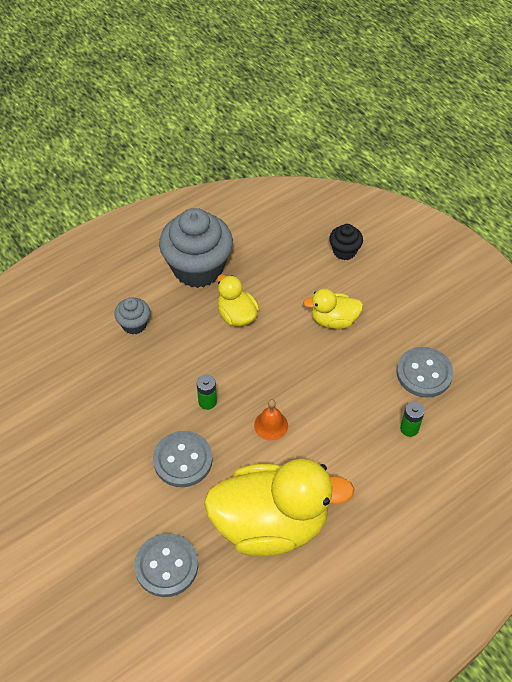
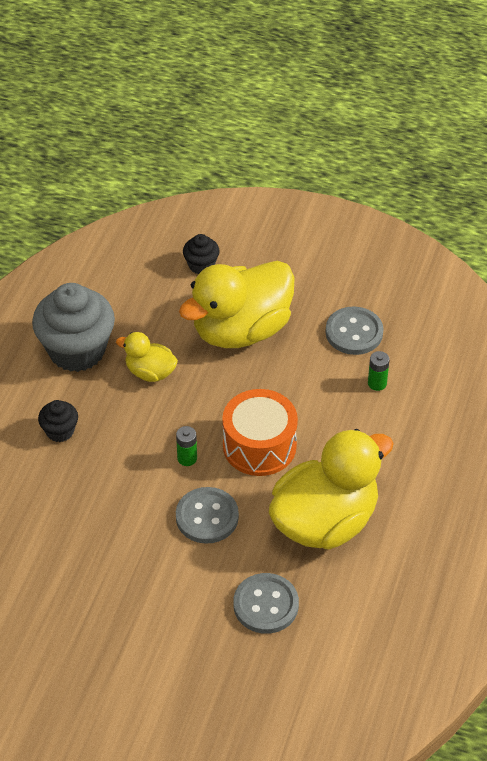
camera: 35 degrees left, 5 degrees down
grey cupcake [114,297,150,334] -> black cupcake [38,400,78,442]
orange bell [254,399,288,441] -> orange drum [222,389,298,476]
yellow duck [303,289,363,329] -> yellow duck [179,261,295,348], size x2.07

